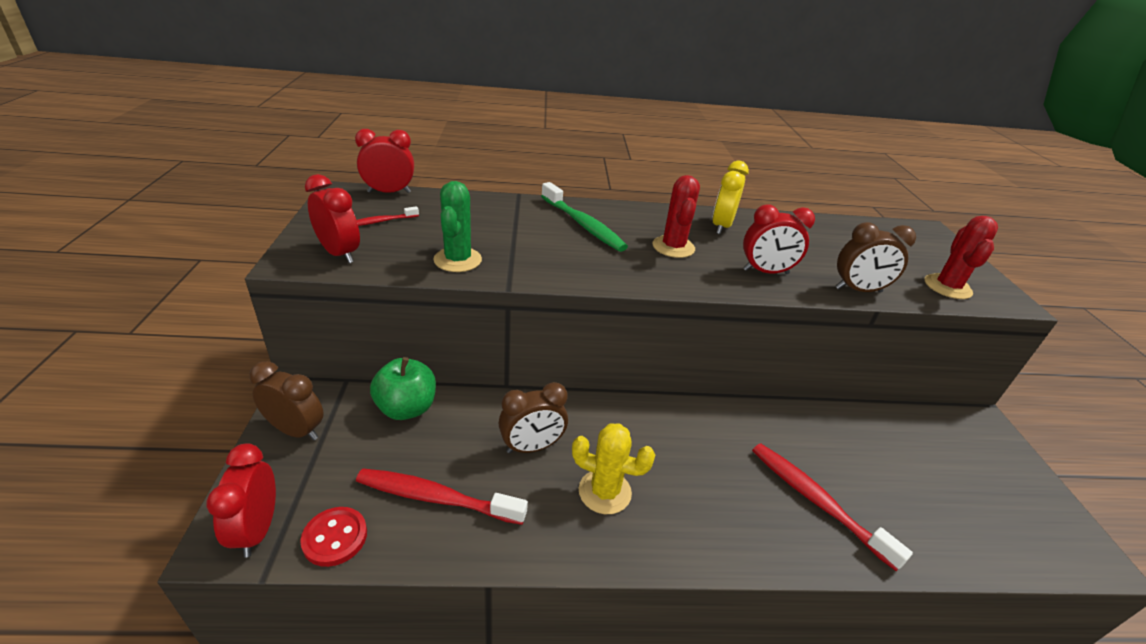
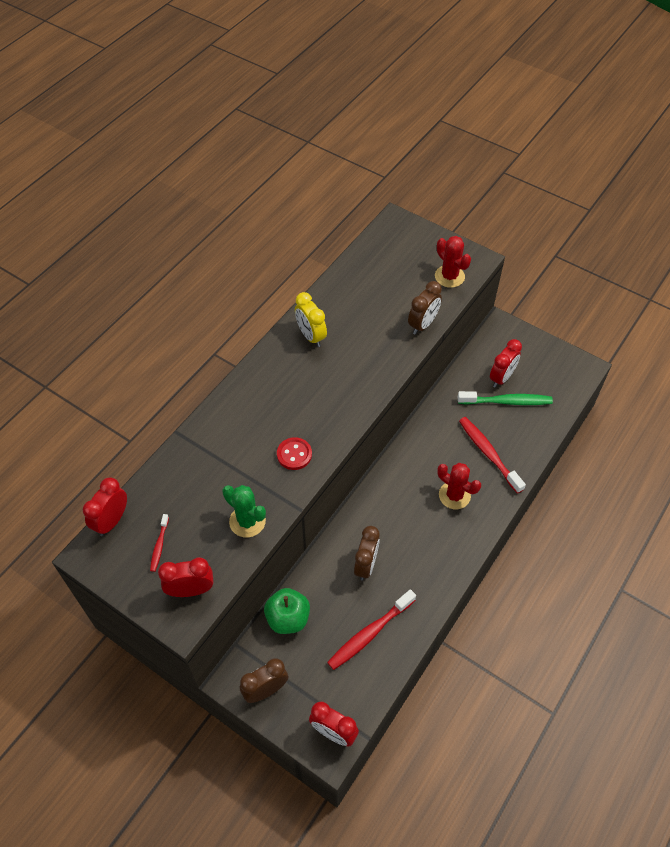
camera: 50 degrees left, 20 degrees up
red button [300,507,367,567] -> red button moved to [277,437,312,470]
green toothbrush [541,182,628,252] -> green toothbrush moved to [458,391,553,405]
yellow cactus [572,423,655,514] -> none
red cactus [653,175,700,258] -> red cactus moved to [438,463,481,509]
red clock [743,204,815,274] -> red clock moved to [490,339,522,388]
red toothbrush [752,443,913,571] -> red toothbrush turned 60 degrees clockwise [459,417,526,494]

